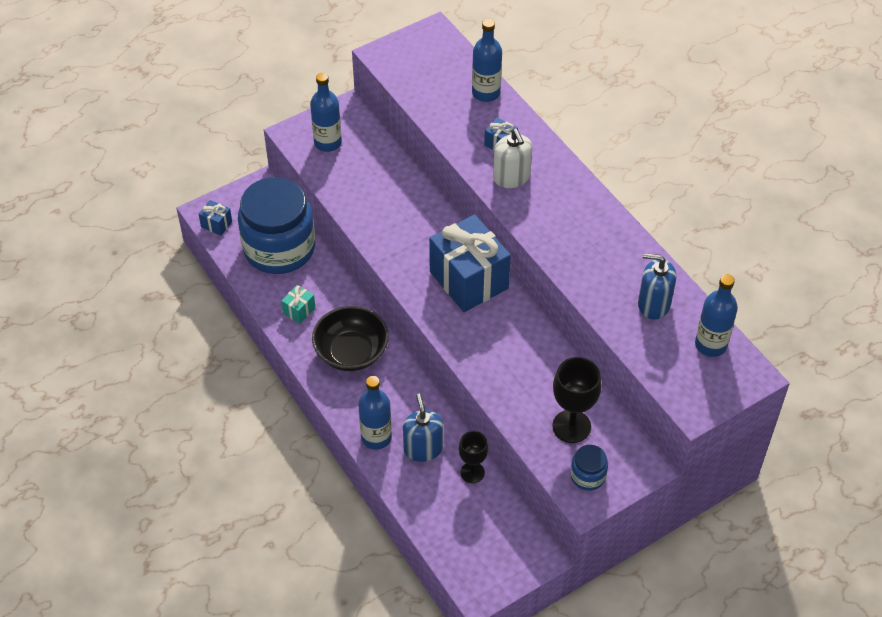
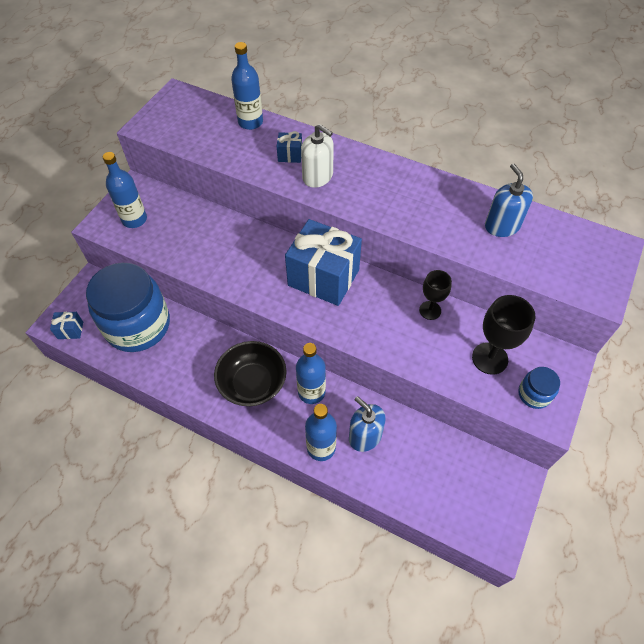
camera: 30 degrees left, 5 degrees up
turquoise gift [281,285,315,324] -> none
black goblet [459,431,488,483] -> black goblet moved to [419,270,452,320]
blue soap dispenser [638,253,676,320] -> blue soap dispenser turned 90 degrees clockwise [485,163,533,237]
blue bottle [695,274,738,357] -> blue bottle moved to [296,343,326,404]

